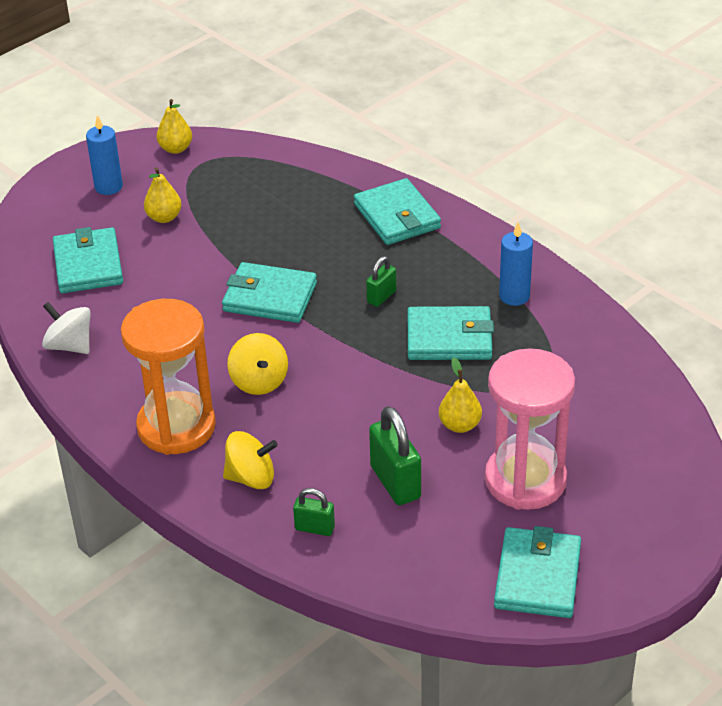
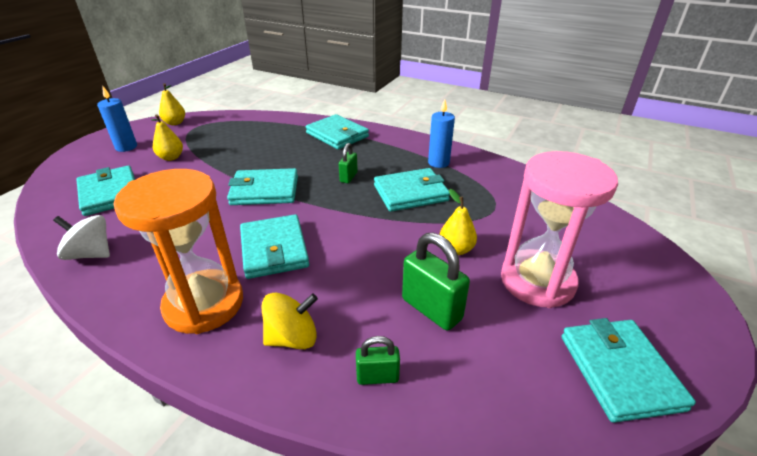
camera: 20 degrees left, 5 degrees down
yellow spinning top [227,333,288,395] -> turquoise wallet [240,215,309,279]

